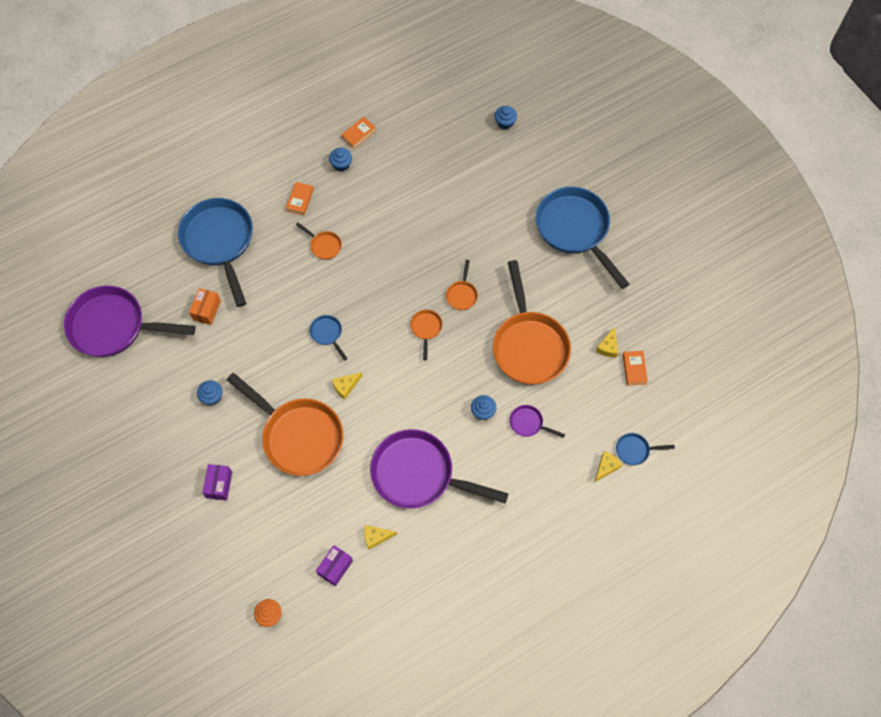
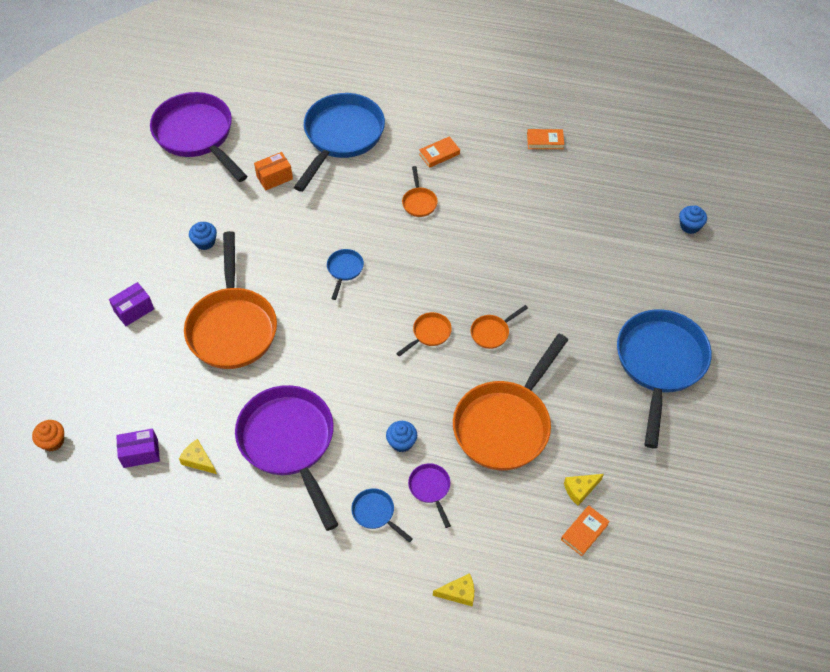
camera: 45 degrees right, 10 degrees down
blue cupcake [329,148,352,171] -> none
yellow cheese [332,372,362,400] -> none
blue pan [616,433,675,465] -> blue pan moved to [351,488,413,543]

